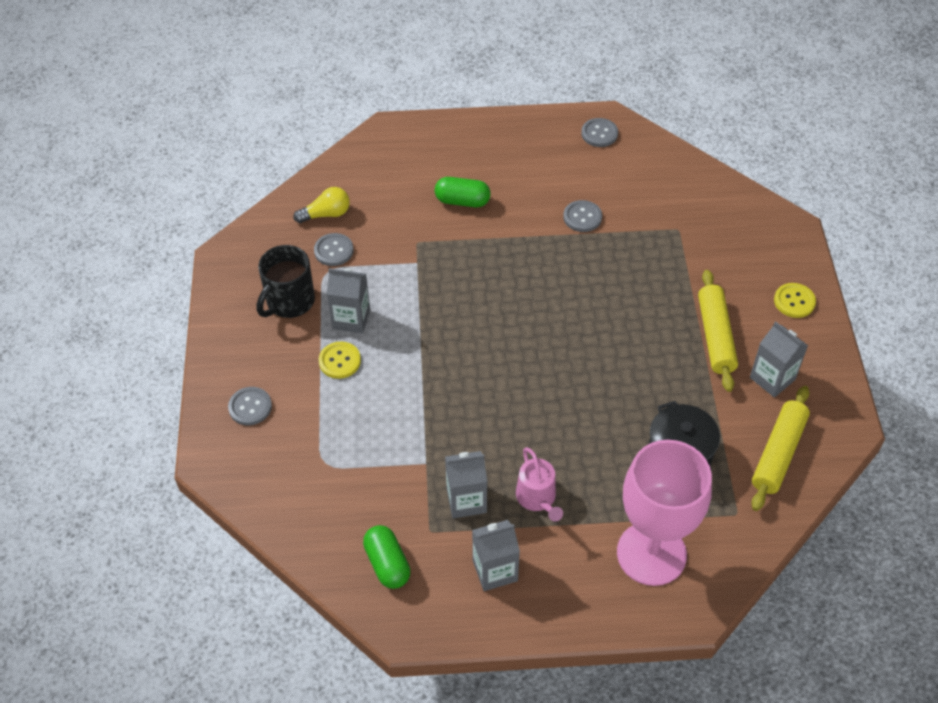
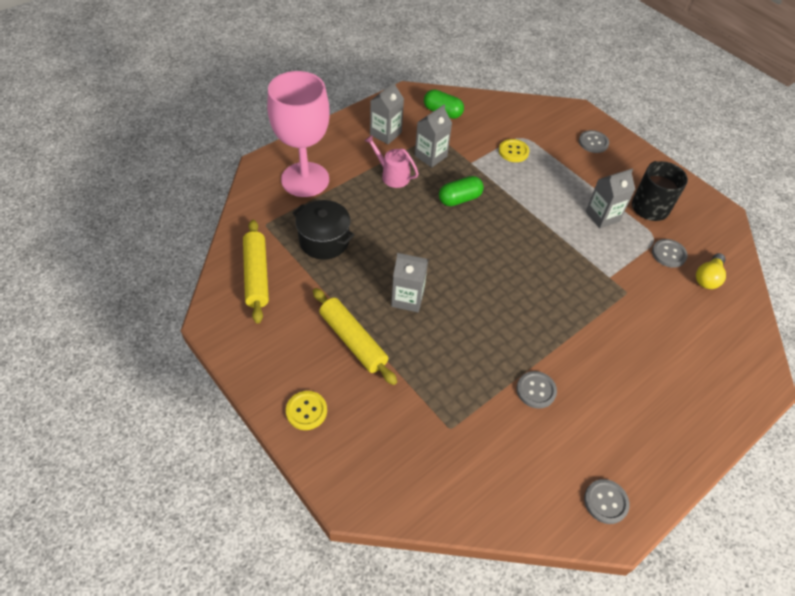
camera: 140 degrees right, 0 degrees up
yellow button [319,342,361,379] -> yellow button moved to [499,139,529,162]
green capsule [435,177,491,207] -> green capsule moved to [439,176,484,206]
grey carton [750,321,808,398] -> grey carton moved to [391,253,428,312]

